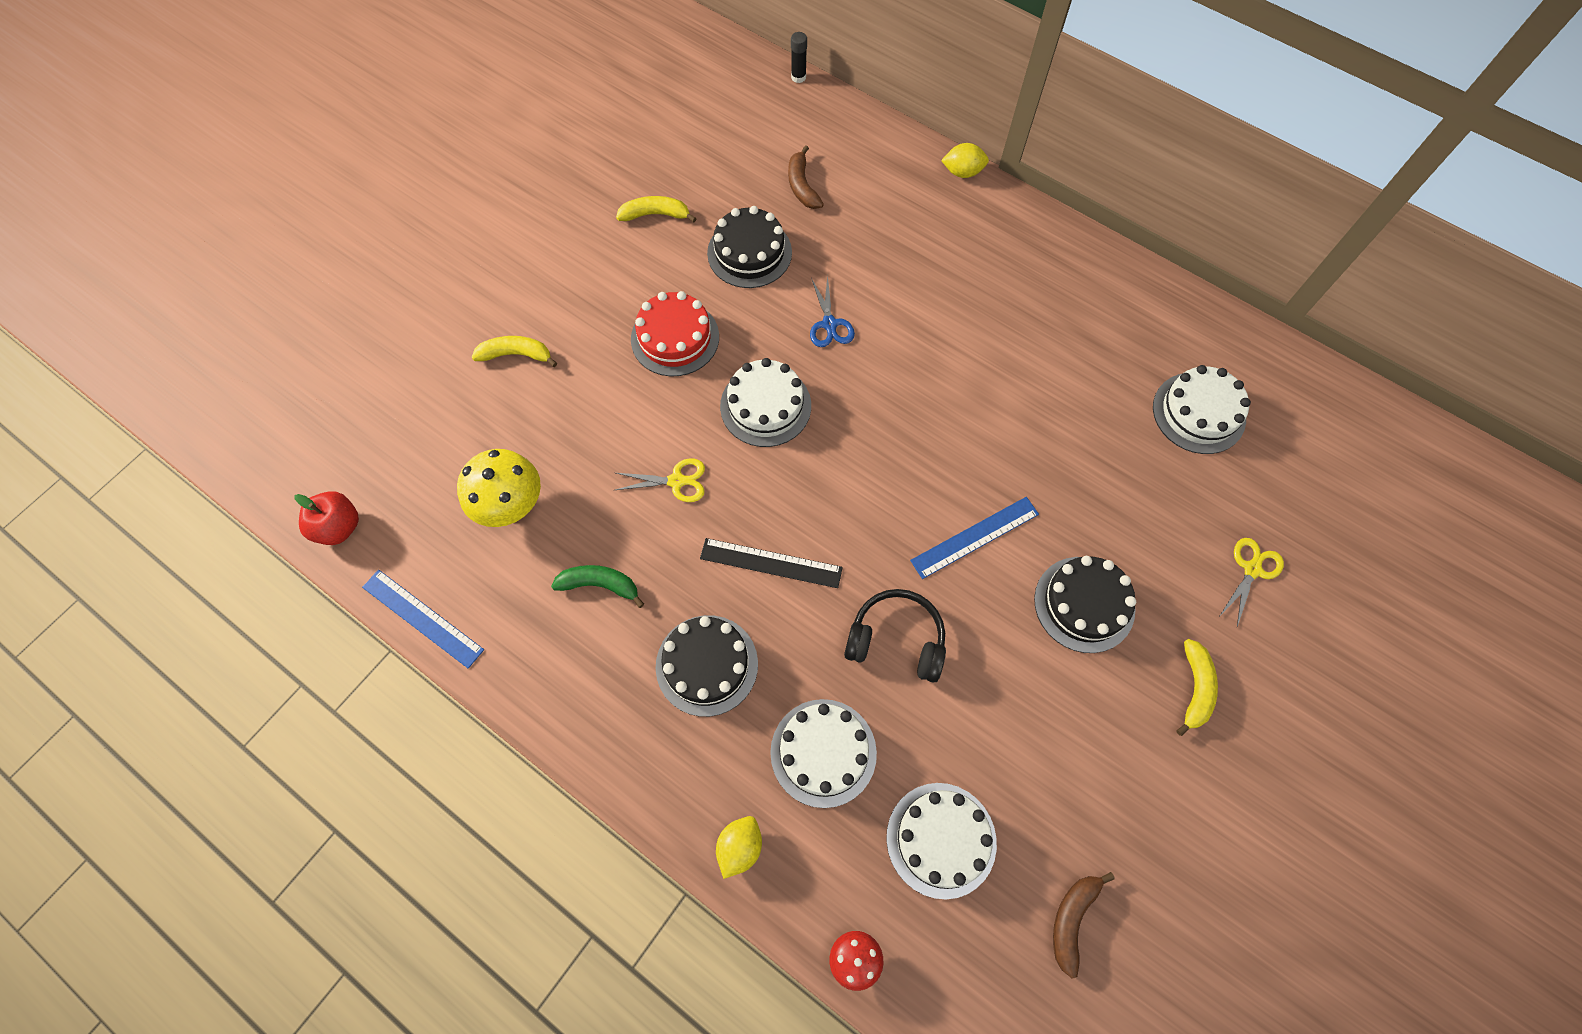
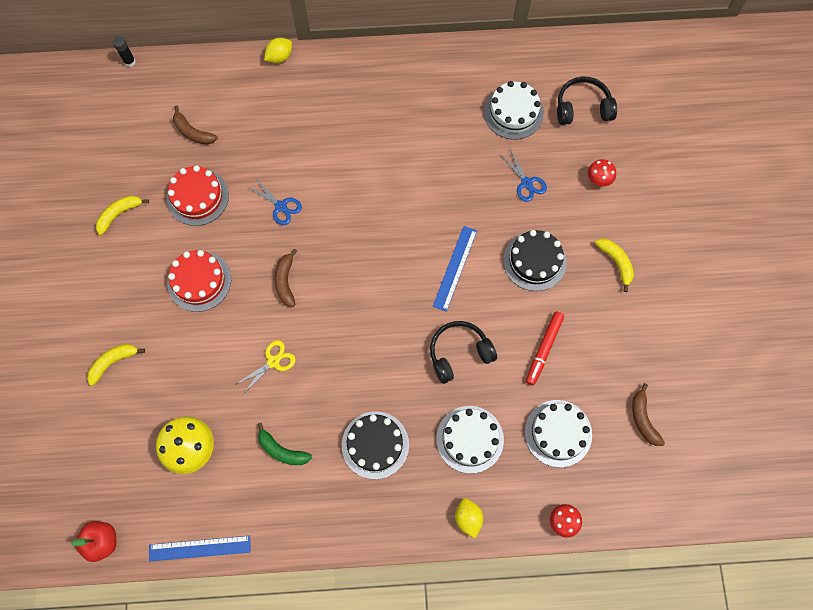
camera: 40 degrees left, 5 degrees up
green banana [551,565,644,608] -> green banana turned 120 degrees counterclockwise [258,423,312,465]
black ruler [700,538,843,588] -> none
black cake [707,206,792,288] -> red cake [167,165,229,226]
white cake [720,358,811,447] -> brown banana [275,249,297,307]
yellow scissors [1220,538,1284,627] -> red mushroom [588,159,616,187]
none -> blue scissors [500,149,547,202]
none -> red marker [526,312,564,386]
none -> black headphones [557,77,617,125]

